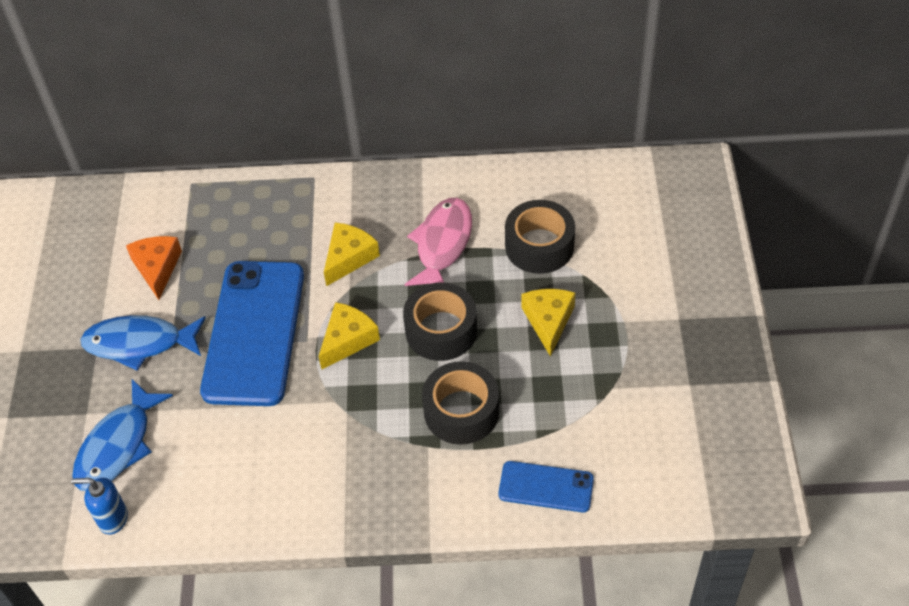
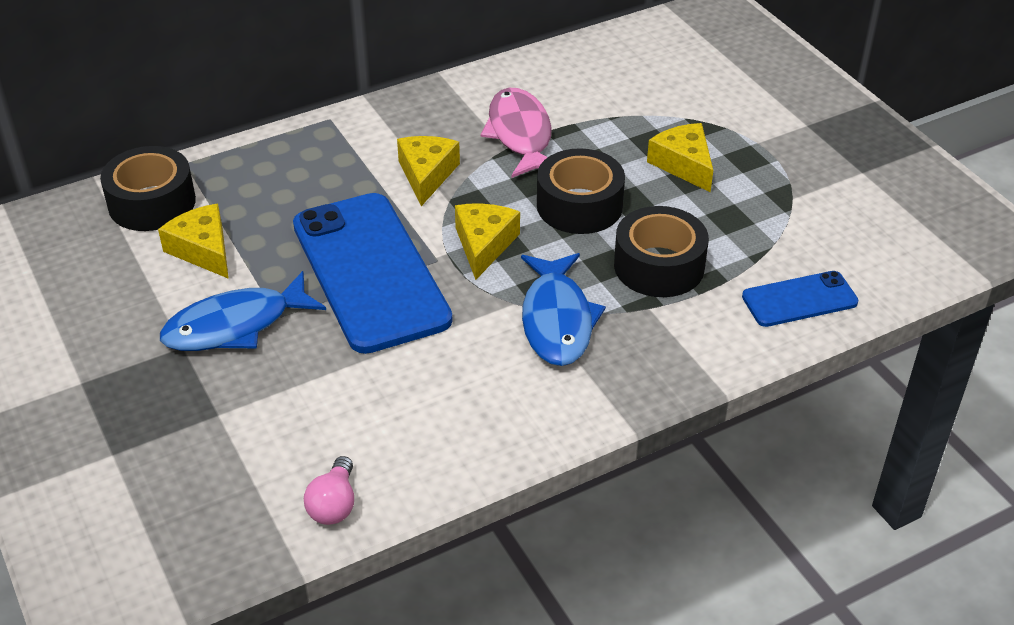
camera: 30 degrees left, 10 degrees down
blue soap dispenser [71,478,128,535] -> pink light bulb [304,456,354,525]
blue fish [72,379,173,491] -> blue fish moved to [521,253,606,366]
orange cheese [126,236,182,300] -> yellow cheese [158,204,229,279]
black tape [505,200,575,274] -> black tape moved to [100,146,196,231]

